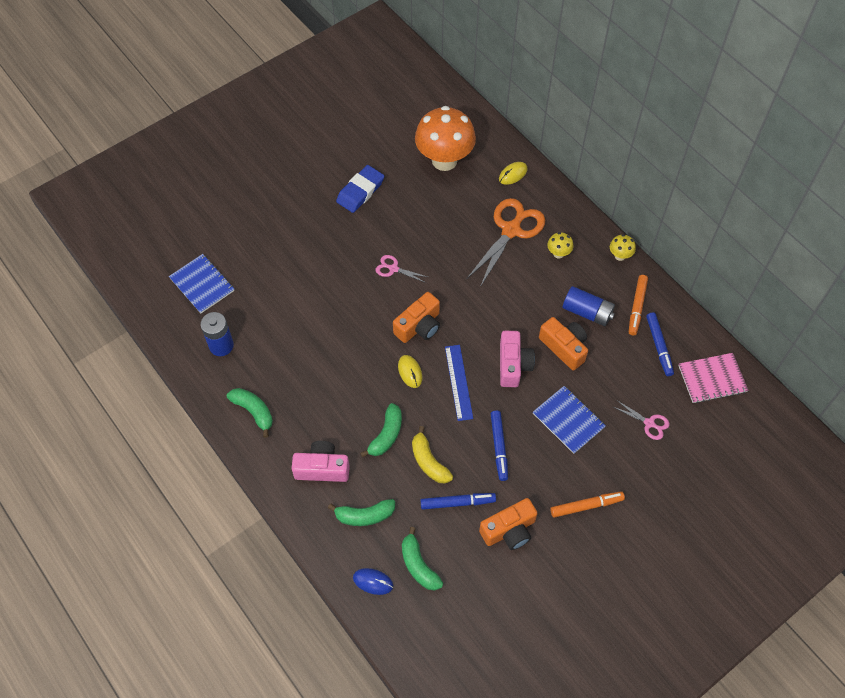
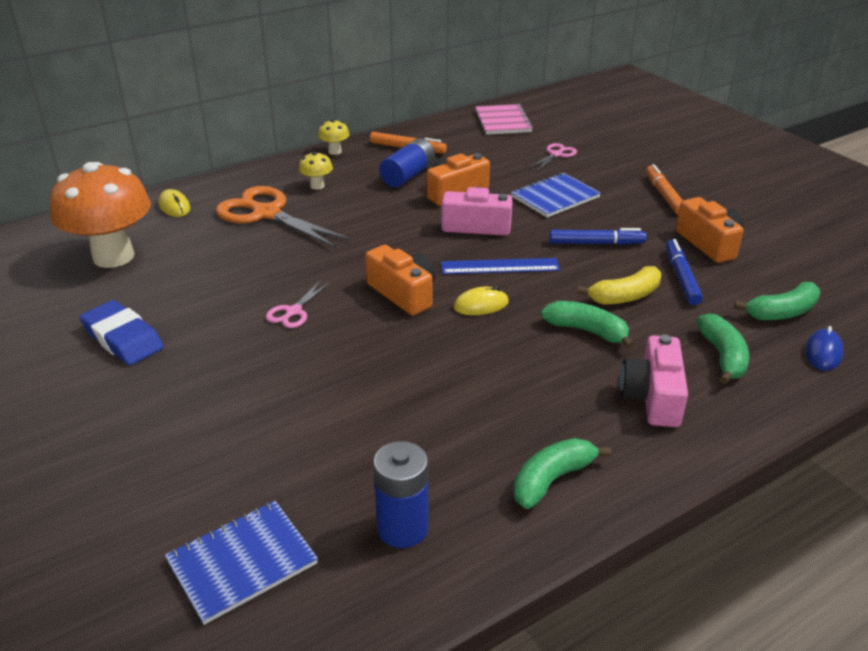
camera: 85 degrees left, 25 degrees down
blue marker [646,312,674,376] -> none

